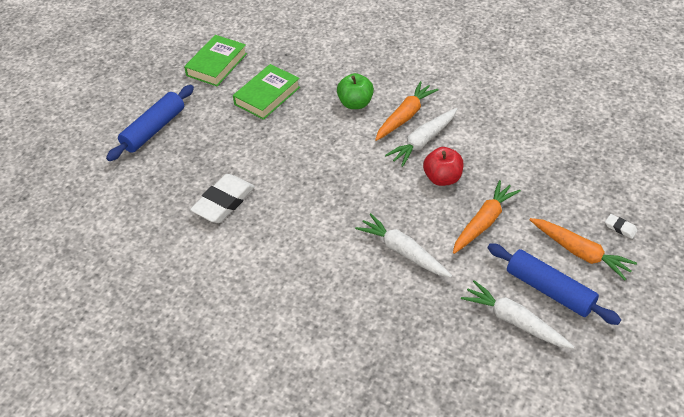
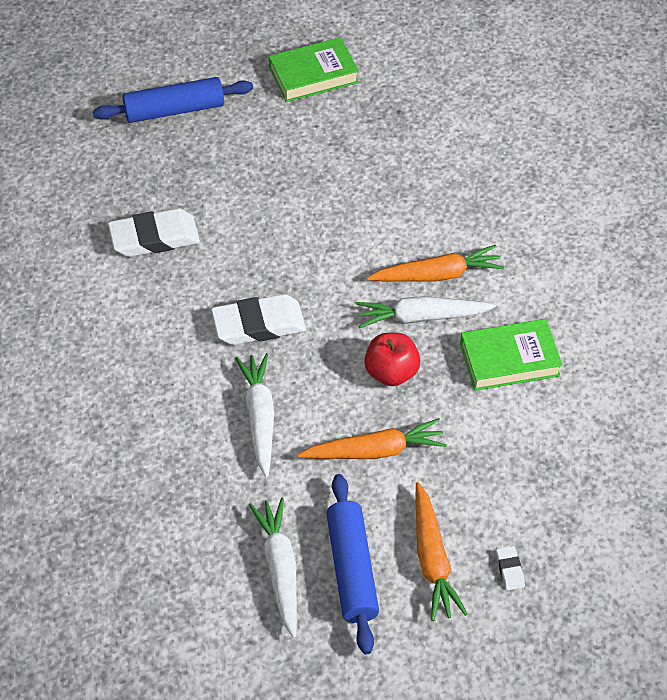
camera: 40 degrees right, 5 degrees up
green book [233,64,300,120] -> green book moved to [460,319,563,391]
green apple [337,73,374,109] -> none
none -> white eraser [211,294,306,345]

